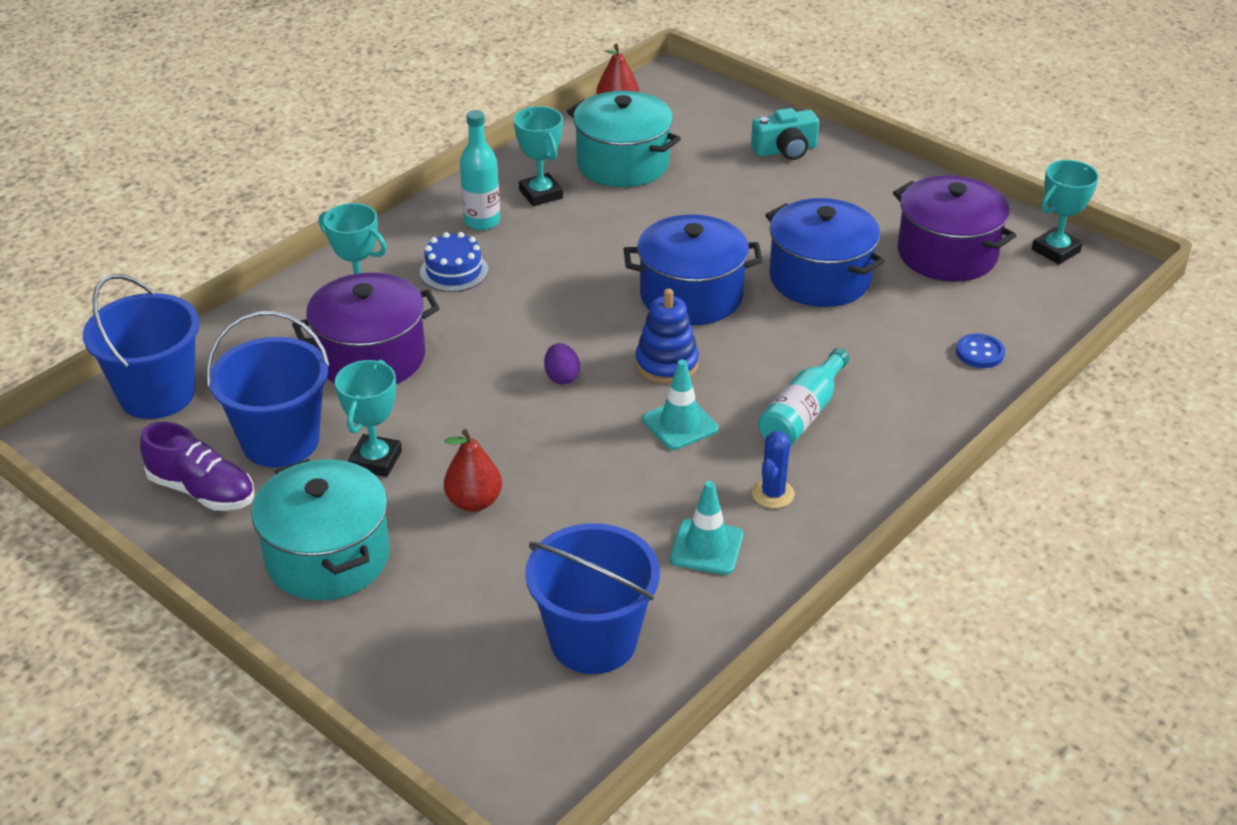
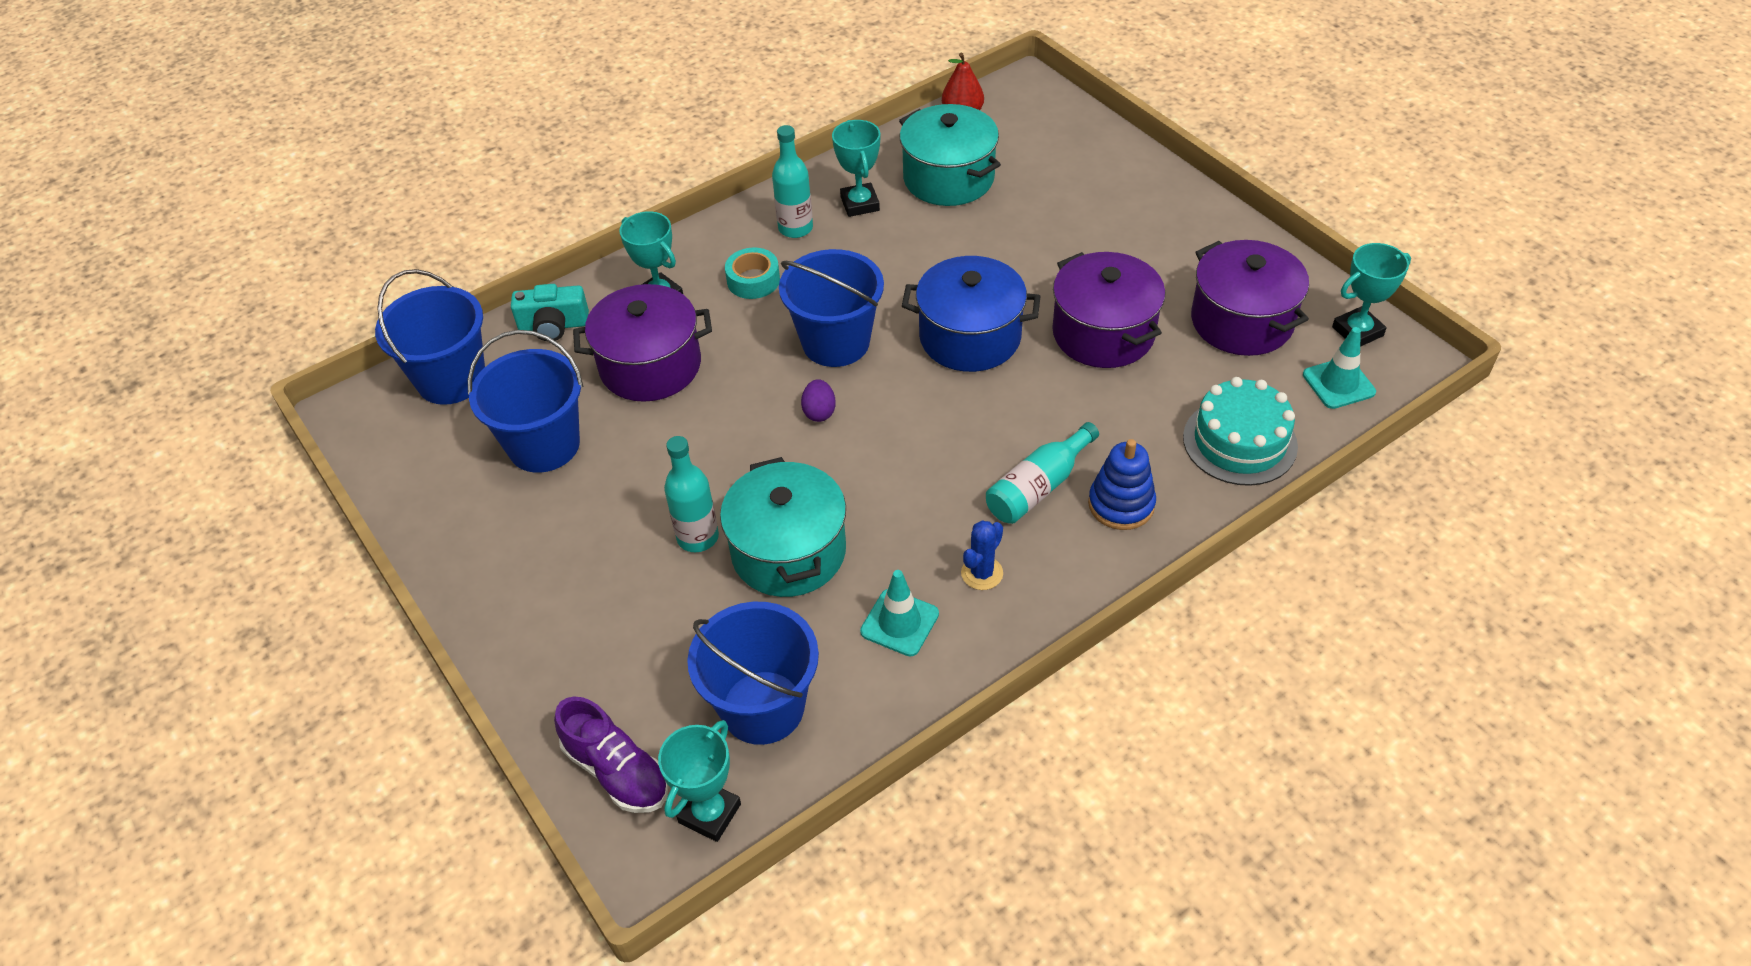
camera: 15 degrees right, 10 degrees up
purple shoe [140,422,254,511] -> purple shoe moved to [554,697,669,813]
turquoise pot [252,459,390,600] -> turquoise pot moved to [720,457,846,597]
turquoise trophy [335,360,402,477] -> turquoise trophy moved to [658,720,741,842]
blue cake [420,232,488,292] -> turquoise tape [725,247,780,299]
red pear [444,429,502,512] -> turquoise bottle [664,436,719,552]
blue stacking toy [635,288,699,384] -> blue stacking toy moved to [1088,439,1156,530]
turquoise traffic cone [642,359,718,450] -> turquoise traffic cone moved to [1303,327,1376,409]
turquoise camera [751,108,819,160] -> turquoise camera moved to [511,284,589,341]
blue pot [765,198,885,307] -> purple pot [1052,252,1165,368]
blue button [956,334,1005,368] -> turquoise cake [1183,377,1298,486]
none -> blue bucket [779,249,884,367]

